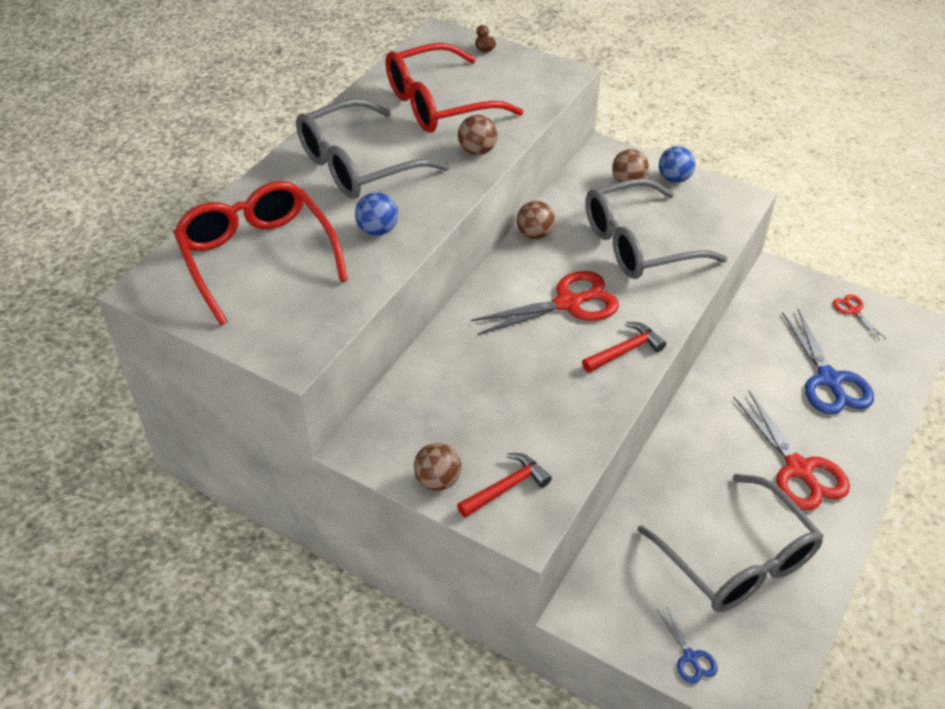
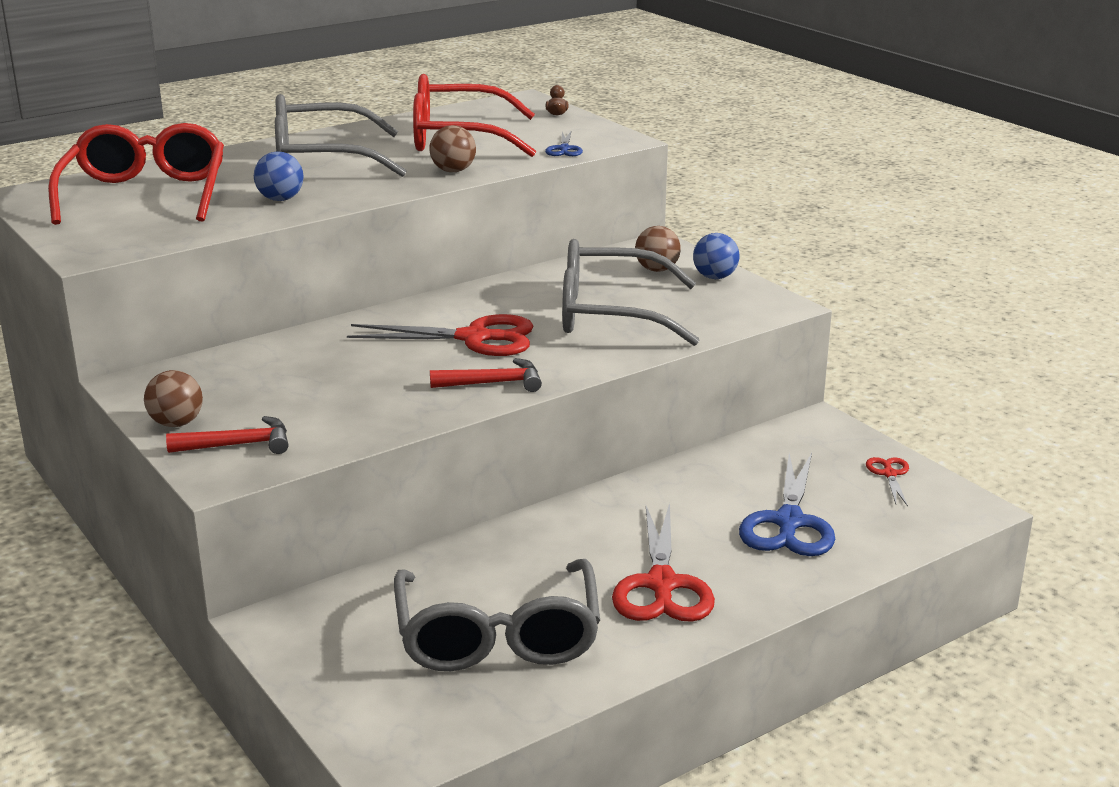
camera: 25 degrees right, 20 degrees down
brown ball [517,201,555,239] -> none
blue scissors [658,606,718,684] -> blue scissors moved to [545,132,583,156]

